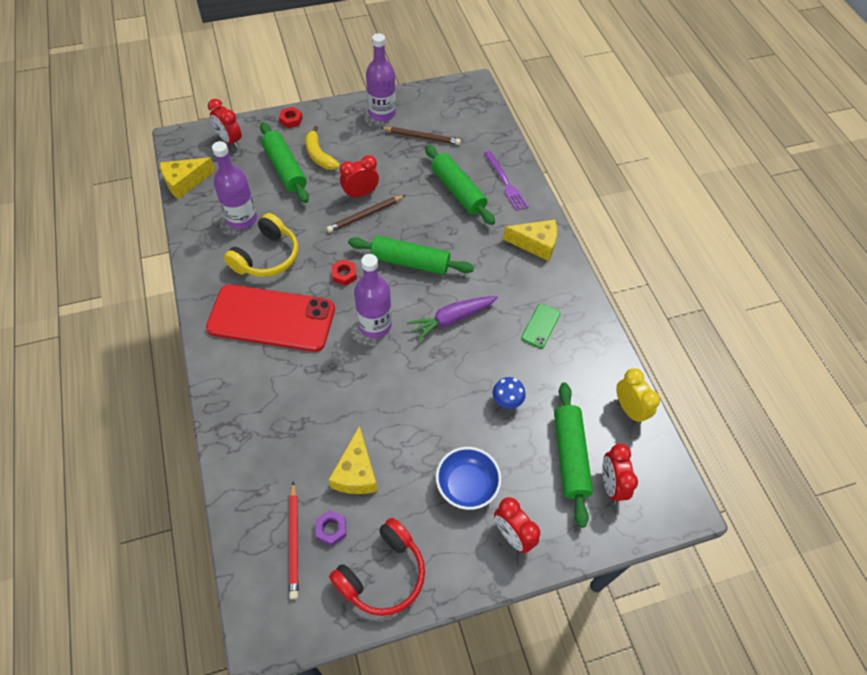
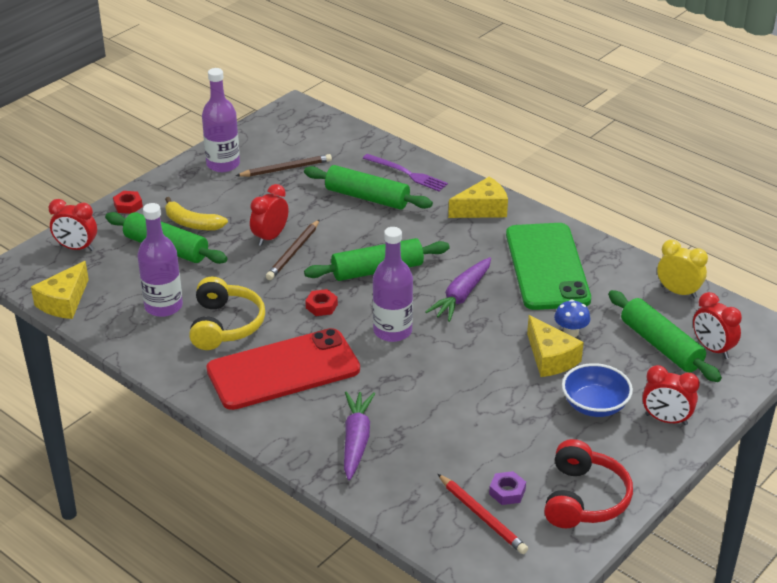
camera: 30 degrees left, 20 degrees down
yellow cheese [329,425,377,494] -> yellow cheese moved to [527,315,584,377]
green phone [521,304,561,348] -> green phone [506,223,591,310], size x2.44
none -> purple carrot [344,391,375,480]

